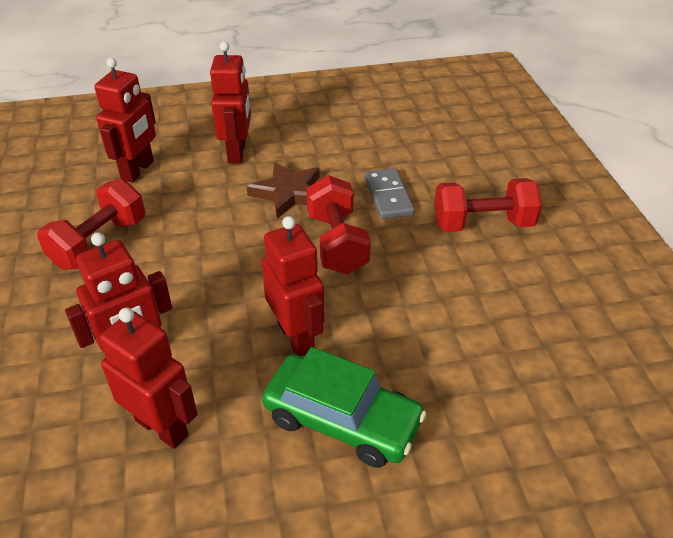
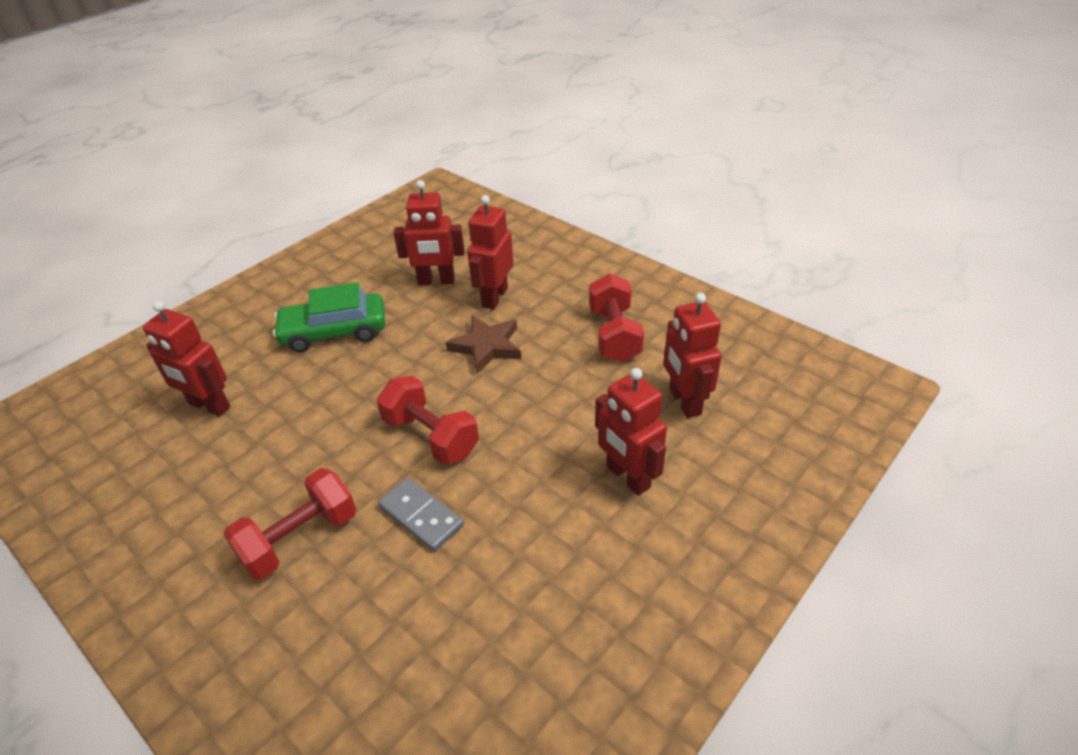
camera: 145 degrees right, 0 degrees up
brown star [247,162,319,219] -> brown star moved to [446,315,521,373]
red robot [261,216,324,356] -> red robot moved to [143,301,230,416]

